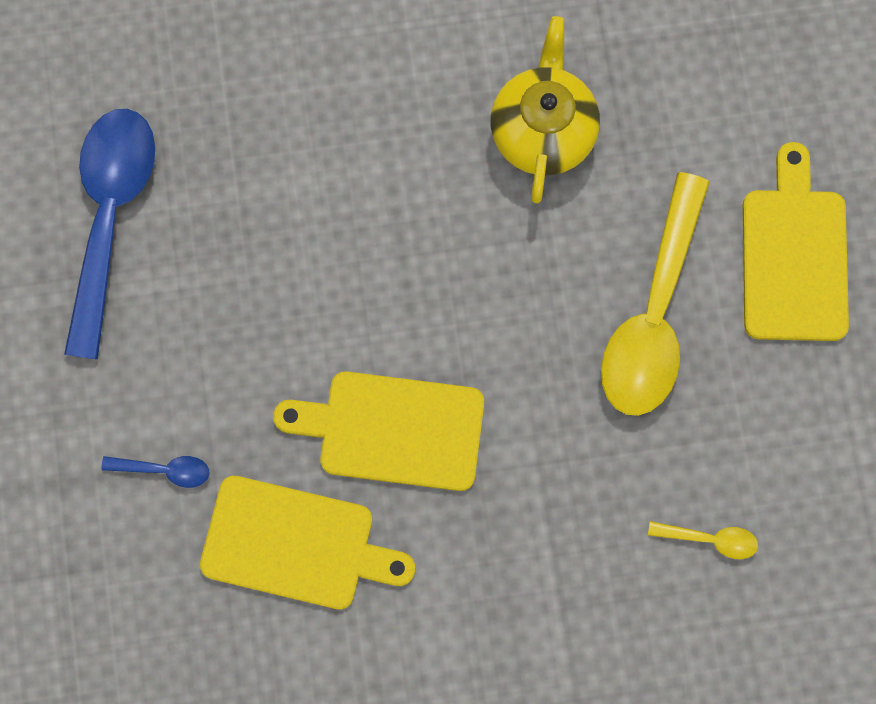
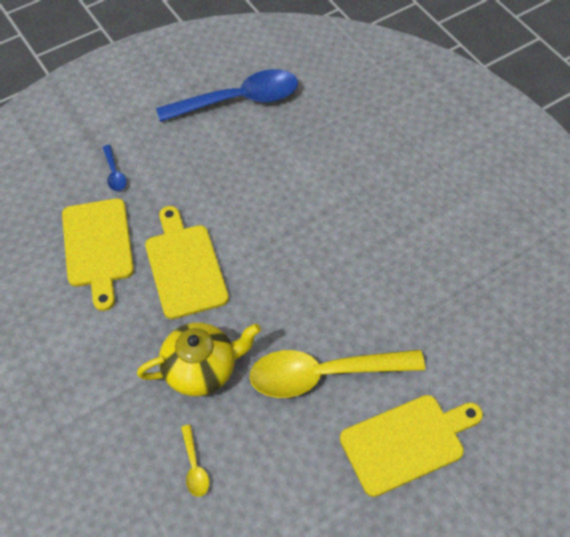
camera: 65 degrees right, 20 degrees down
yellow teapot [491,16,600,203] -> yellow teapot moved to [137,322,261,396]

